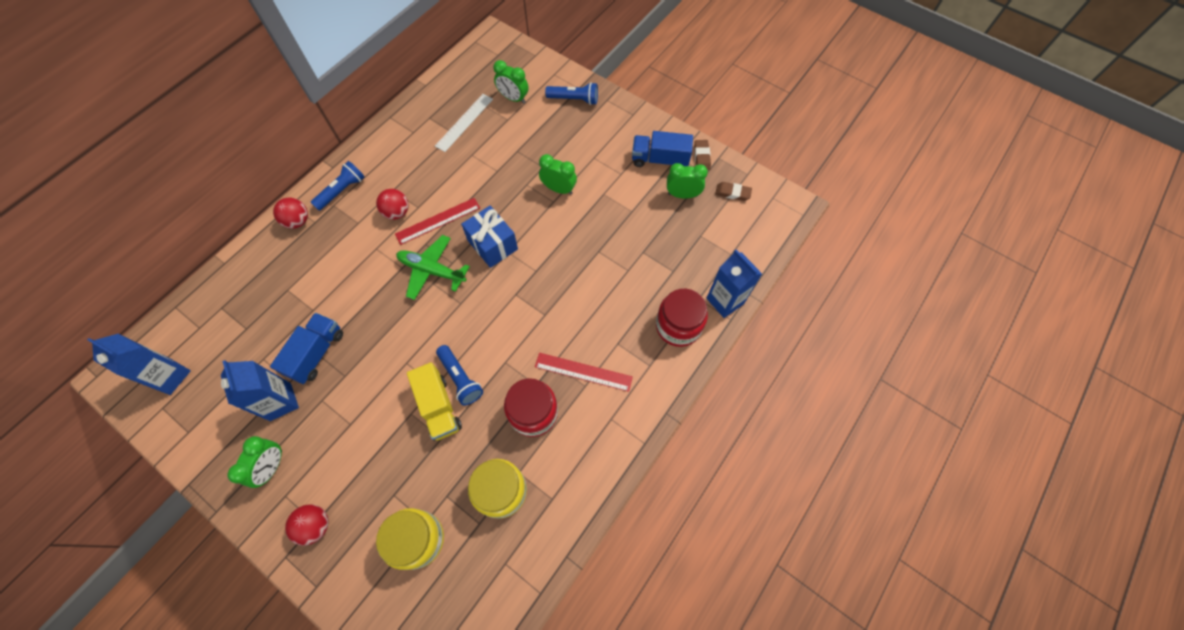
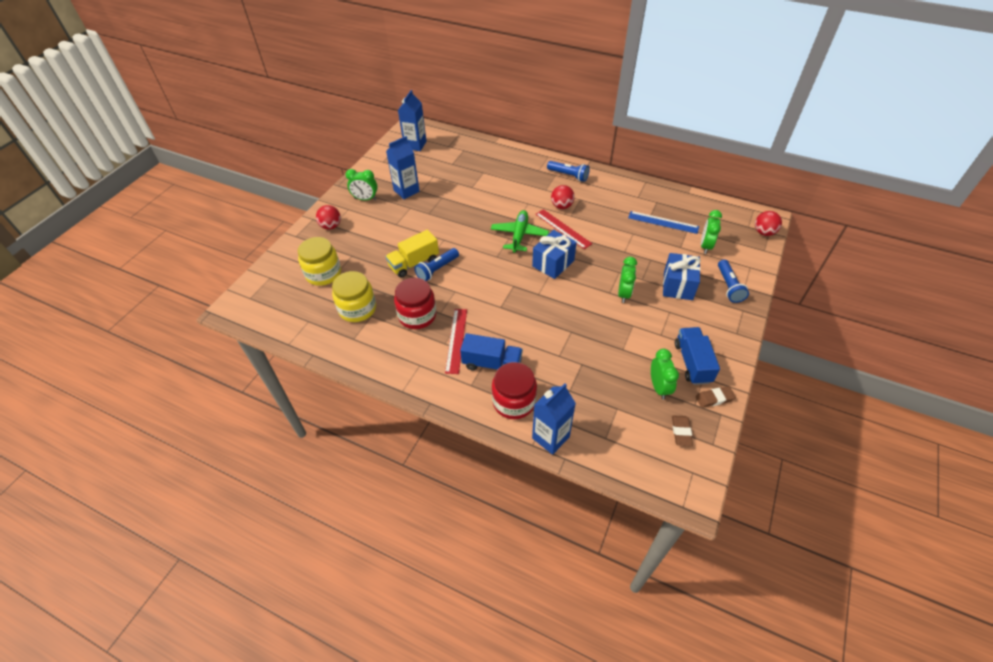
camera: 80 degrees right, 15 degrees down
blue truck [270,313,343,384] -> blue truck moved to [460,333,523,371]
red ball [273,198,308,229] -> red ball moved to [755,211,782,236]
white ruler [435,94,493,152] -> blue ruler [628,211,699,234]
none -> blue gift [663,253,701,300]

